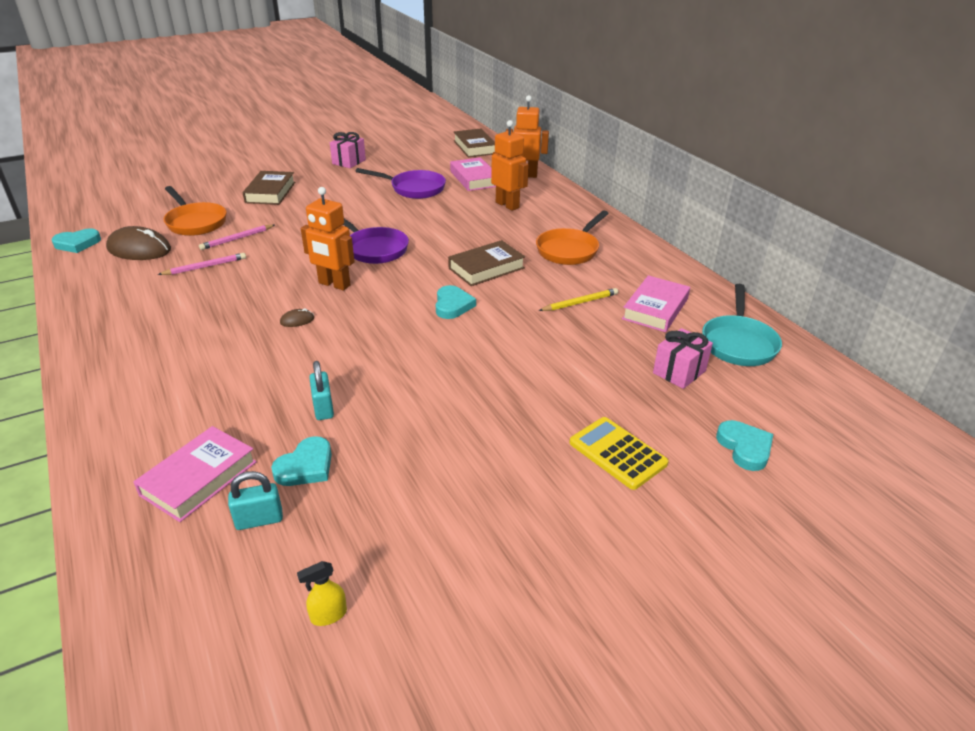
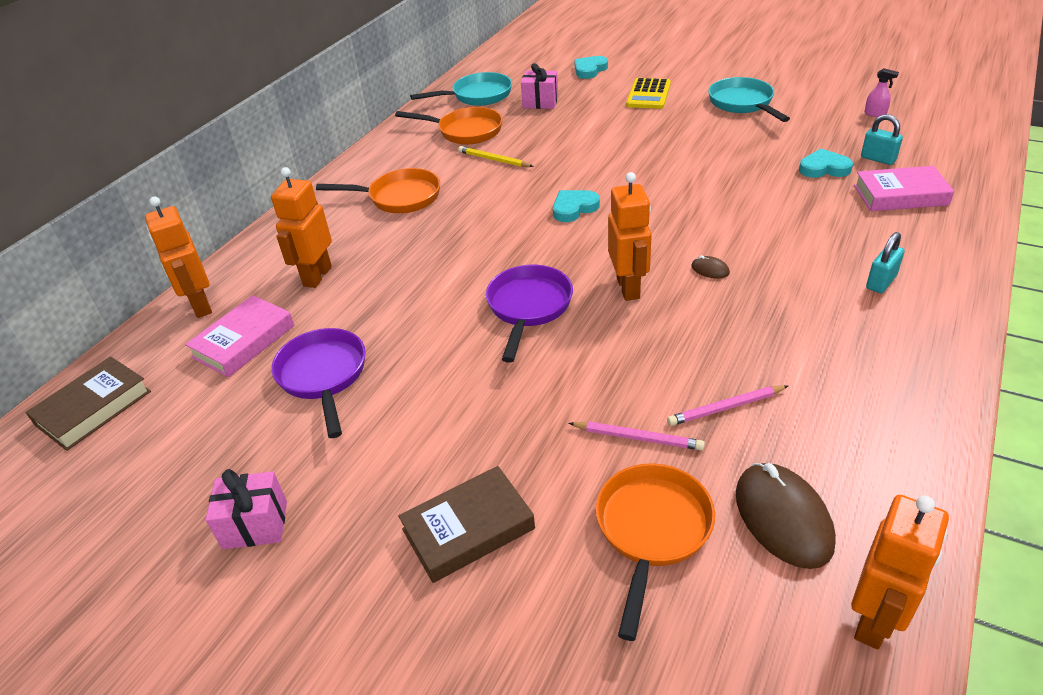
camera: 120 degrees left, 5 degrees up
turquoise heart [51,228,101,253] -> orange robot [851,495,949,649]
pink pencil [158,253,246,275] -> pink pencil turned 45 degrees counterclockwise [667,385,788,426]
yellow spray bottle [297,561,347,626] -> pink spray bottle [864,68,899,117]
turquoise padlock [309,361,334,420] -> turquoise padlock moved to [866,232,904,293]
brown book [448,240,525,286] -> none
pink book [622,275,690,332] -> orange pan [395,107,503,145]
none -> turquoise pan [708,77,790,122]

